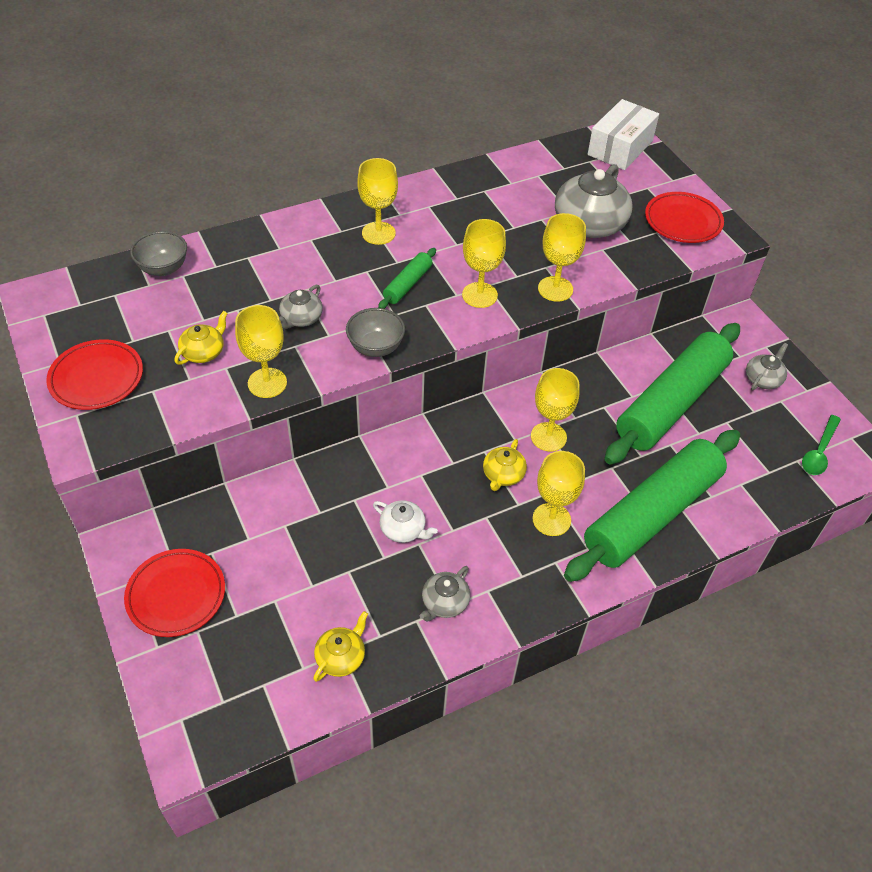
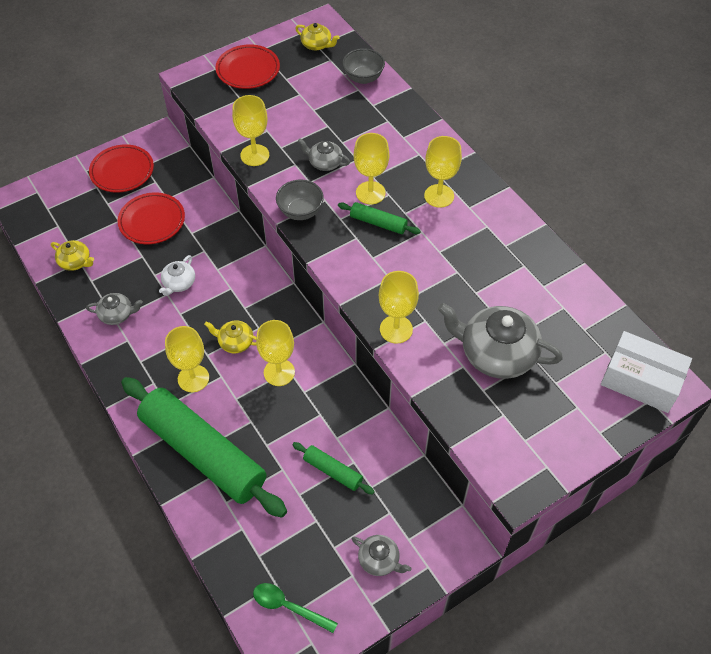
camera: 85 degrees right, 5 degrees up
yellow teapot [174,311,228,365] -> yellow teapot moved to [295,23,340,51]
grey teapot [420,566,470,621] -> grey teapot turned 150 degrees clockwise [86,293,143,325]
yellow goblet [462,219,506,308] -> yellow goblet moved to [354,133,389,204]
green rolling pin [605,323,740,465] -> green rolling pin [292,442,375,494], size x0.43
red plate [645,192,724,243] -> red plate moved to [118,192,185,244]

